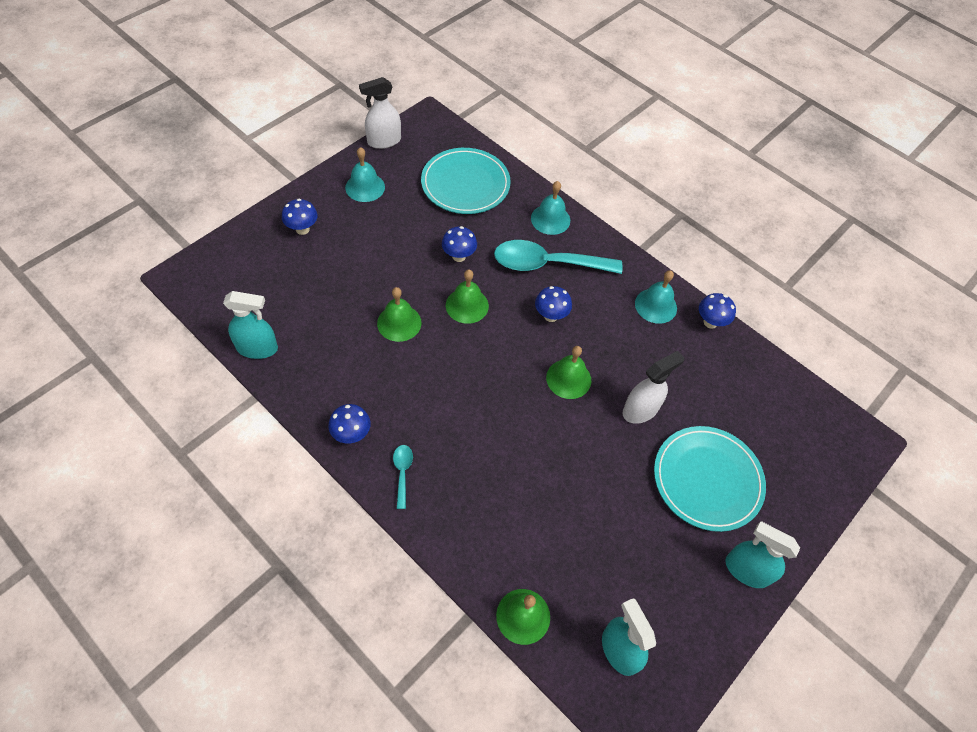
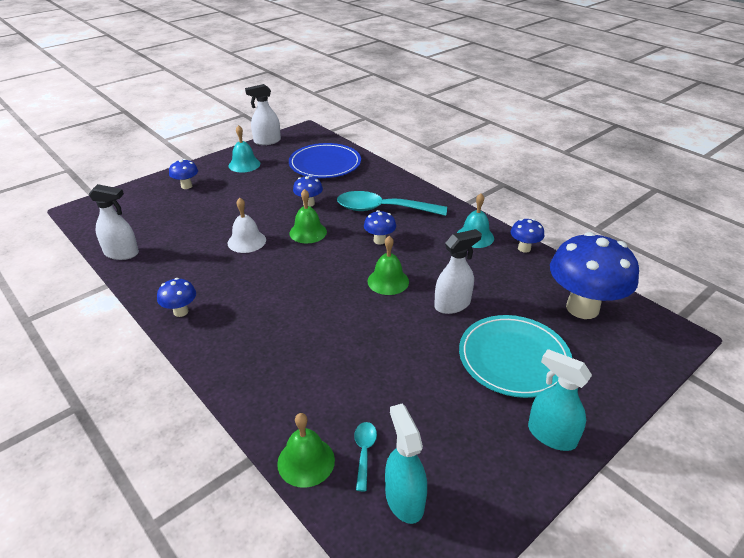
camera: 10 degrees right, 20 degrees down
turquoise spray bottle [223,291,278,359] -> white spray bottle [88,184,139,260]
green bell [377,287,421,342] -> white bell [228,198,266,253]
turquoise spoon [393,445,413,509] -> turquoise spoon moved to [354,422,377,491]
turquoise plate [421,148,511,214] -> blue plate [289,143,361,178]
turquoise bell [531,181,570,235] -> none
none -> blue mushroom [550,232,639,319]

